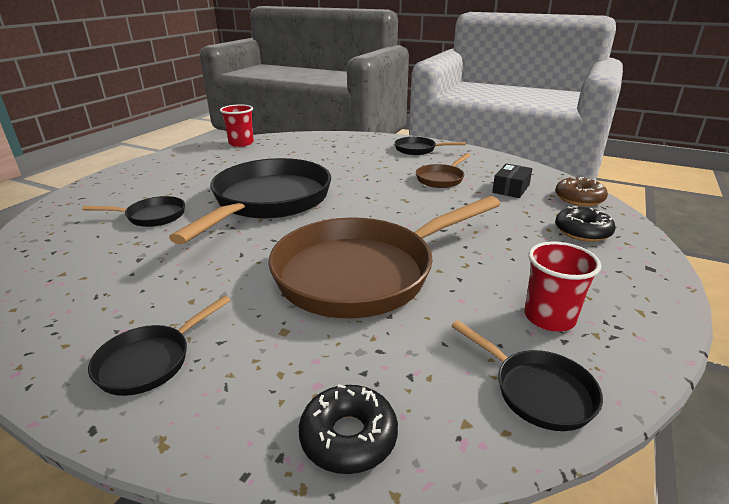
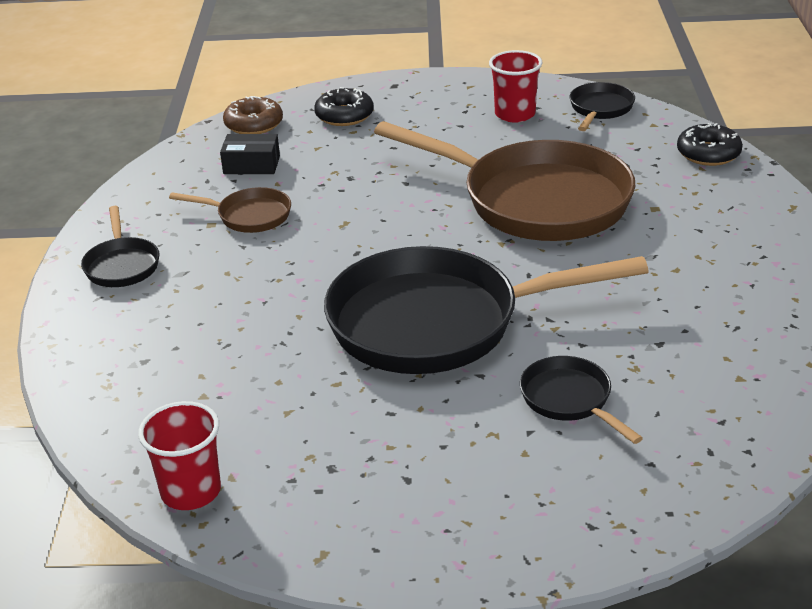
camera: 115 degrees left, 5 degrees up
black pan [88,296,231,396] -> none

